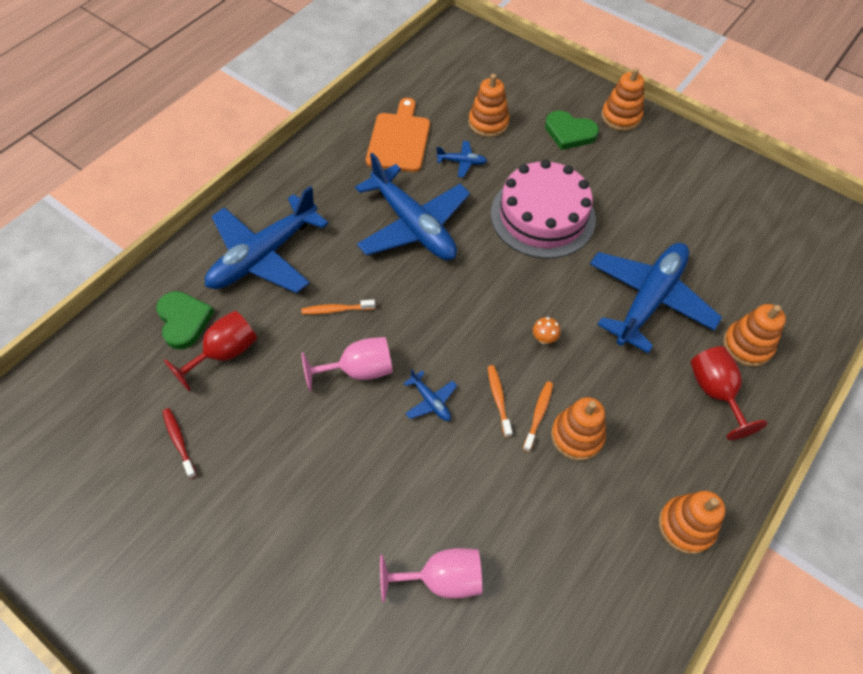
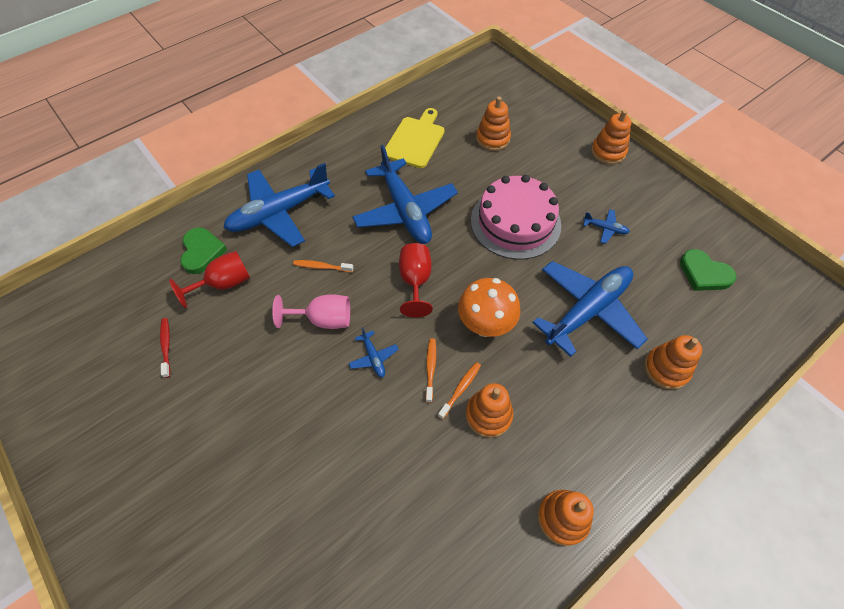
camera: 15 degrees right, 0 degrees up
orange cutting board [366,98,430,172] -> yellow cutting board [385,108,444,168]
pink goblet [380,548,482,603] -> none
blue plane [436,141,487,178] -> blue plane moved to [583,209,630,244]
orange mushroom [533,317,561,344] -> orange mushroom [458,278,520,337], size x2.47
green heart [545,110,599,150] -> green heart moved to [680,249,737,291]
red goblet [690,346,767,440] -> red goblet moved to [399,243,433,317]

